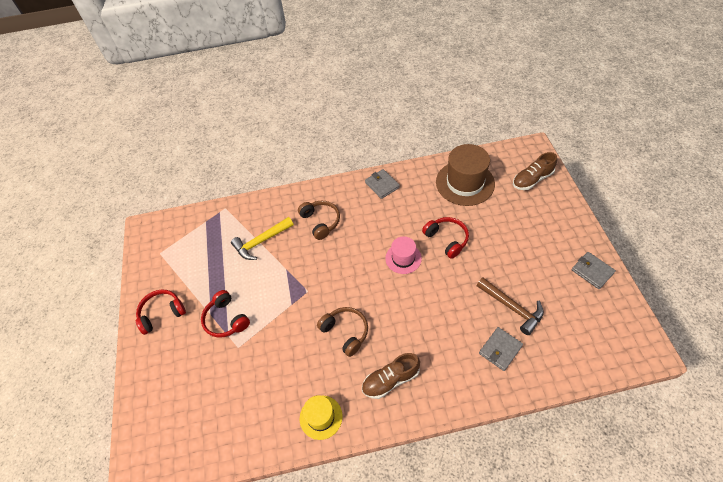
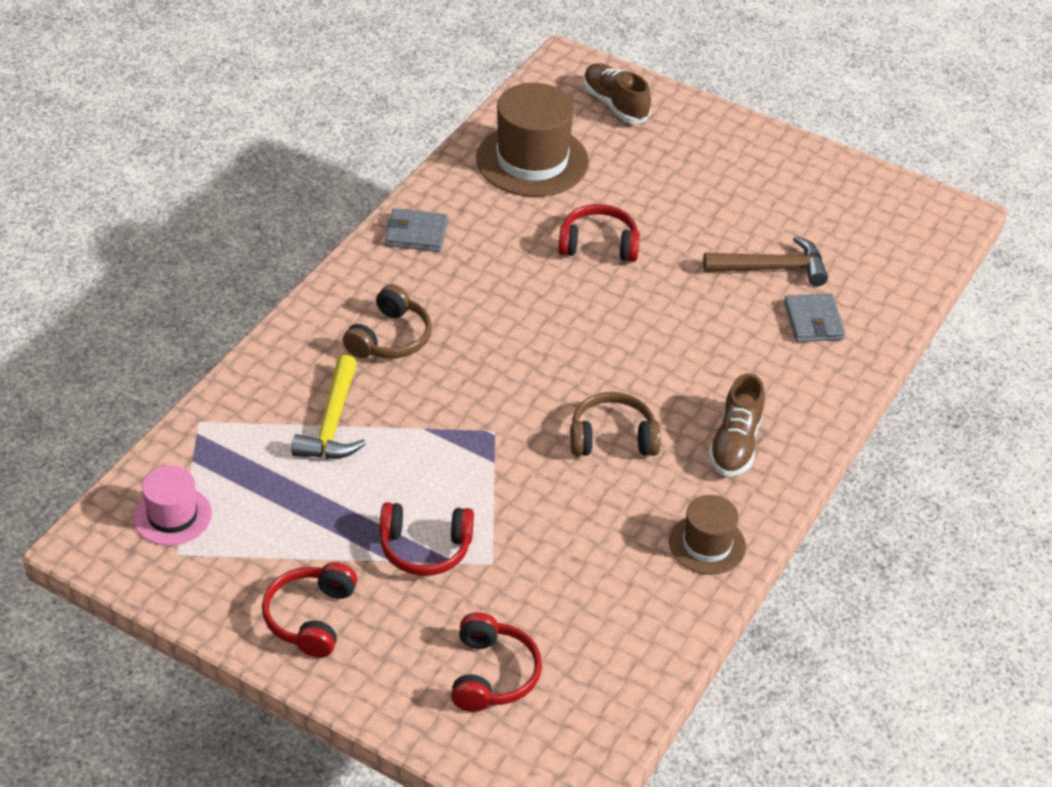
camera: 55 degrees left, 10 degrees down
brown headphones [298,201,340,240] -> brown headphones turned 105 degrees clockwise [343,284,432,359]
yellow hat [300,395,343,440] -> brown hat [669,495,746,575]
pink hat [385,237,422,274] -> pink hat moved to [133,466,212,546]
brown shoe [513,152,557,190] -> brown shoe turned 135 degrees clockwise [583,63,651,123]
grey wallet [571,252,616,289] -> none
none -> red headphones [451,613,542,712]

